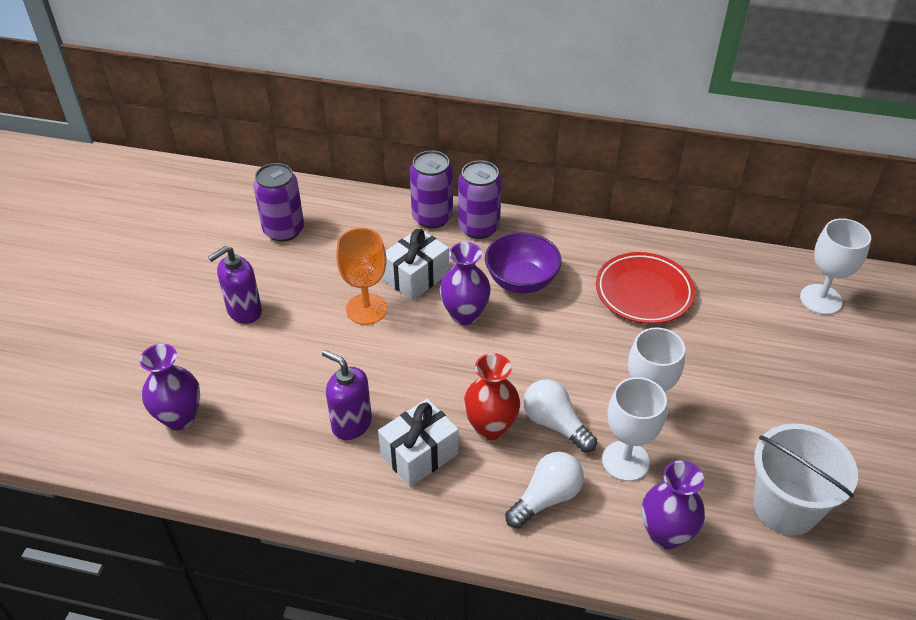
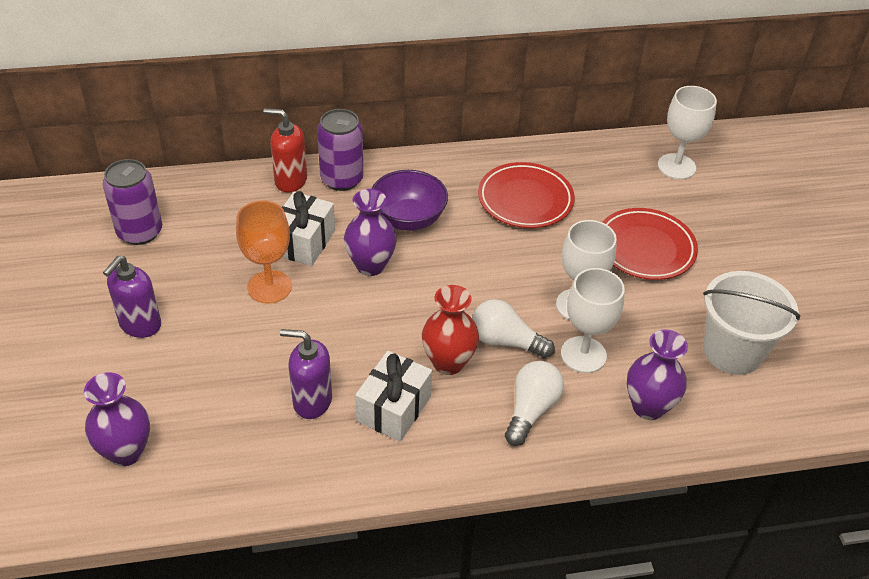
camera: 25 degrees left, 0 degrees up
purple can [410,151,453,228] -> red soap dispenser [263,108,307,192]
none -> red plate [602,208,698,280]

